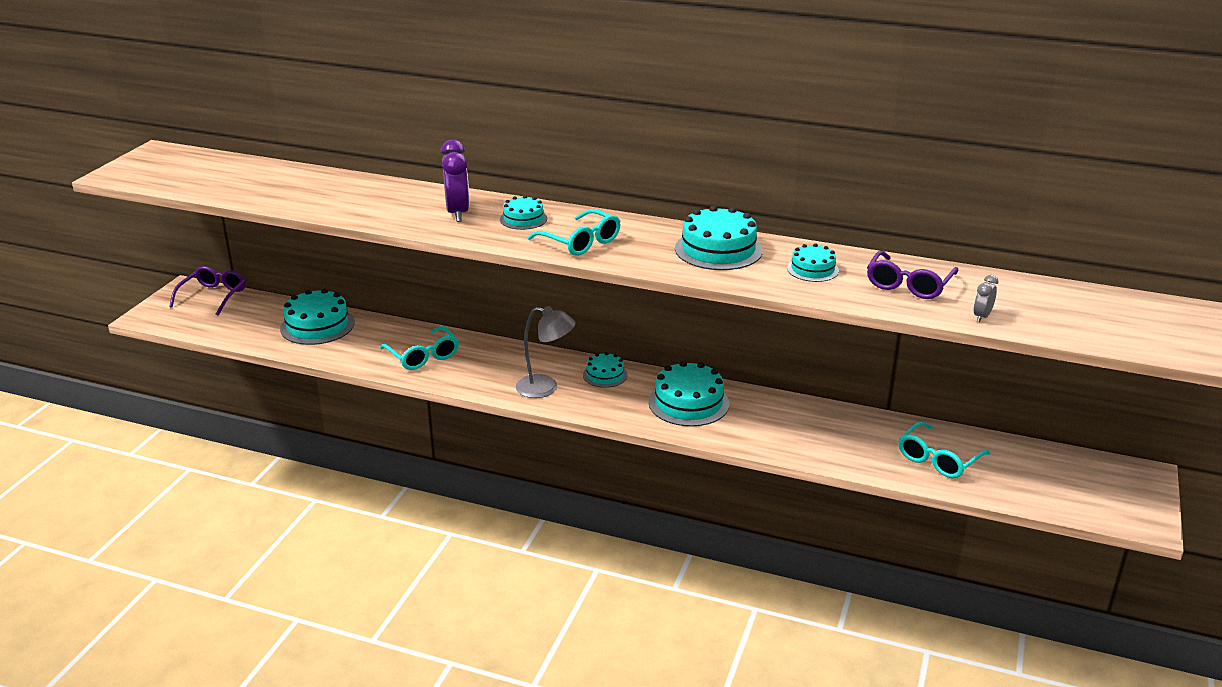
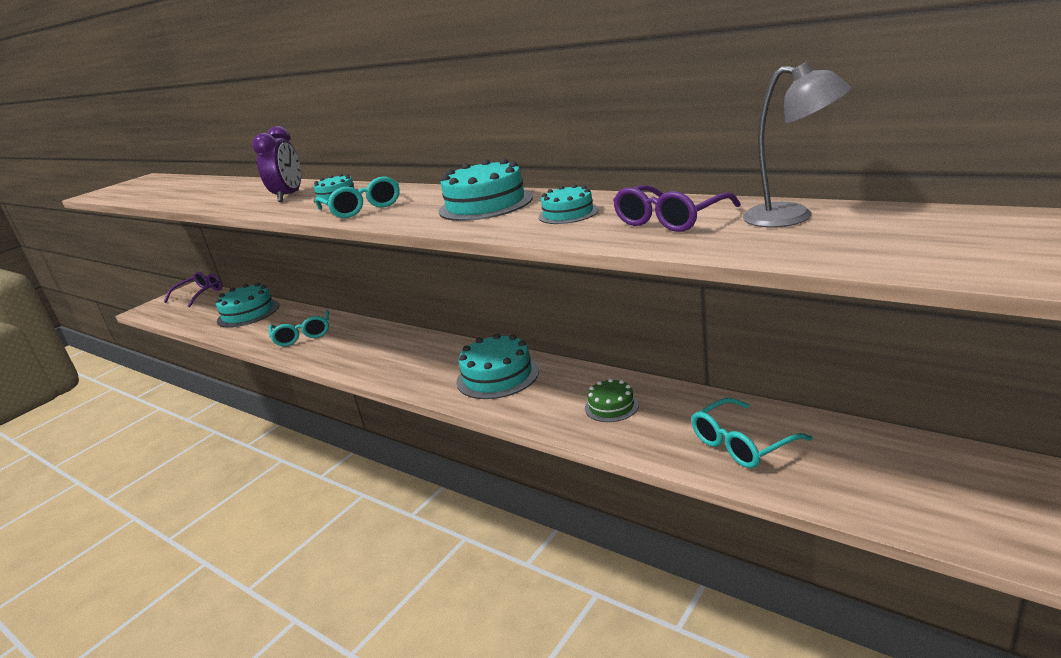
camera: 20 degrees right, 5 degrees down
grey lamp [516,306,576,398] -> grey lamp moved to [743,62,852,228]
turquoise cake [583,352,627,388] -> none
grey clock [973,275,998,322] -> none
none -> green cake [585,378,639,422]

